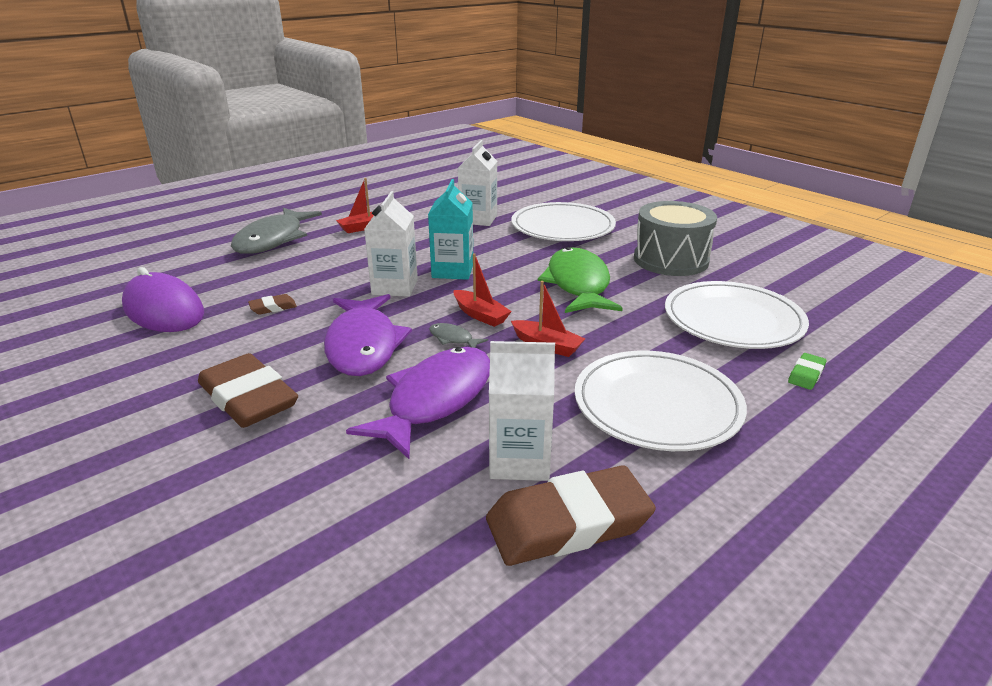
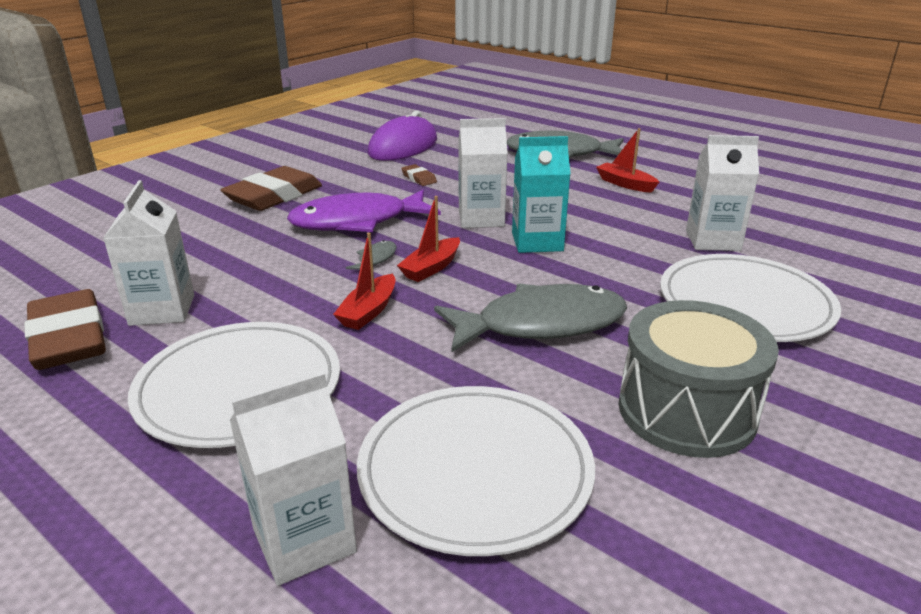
camera: 80 degrees right, 0 degrees up
purple fish [346,347,490,459] -> none
green fish [538,247,623,313] -> grey fish [434,284,627,353]
green eraser [788,353,827,390] -> white carton [230,372,357,586]

